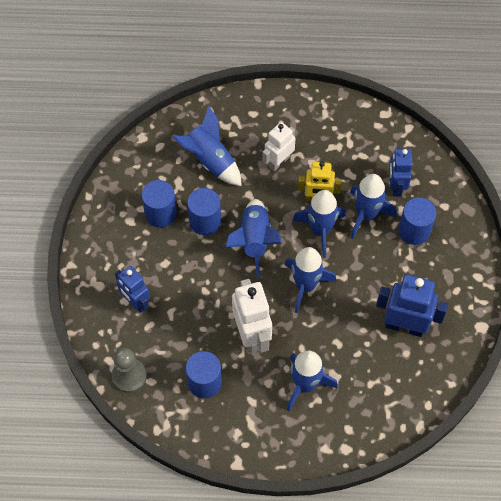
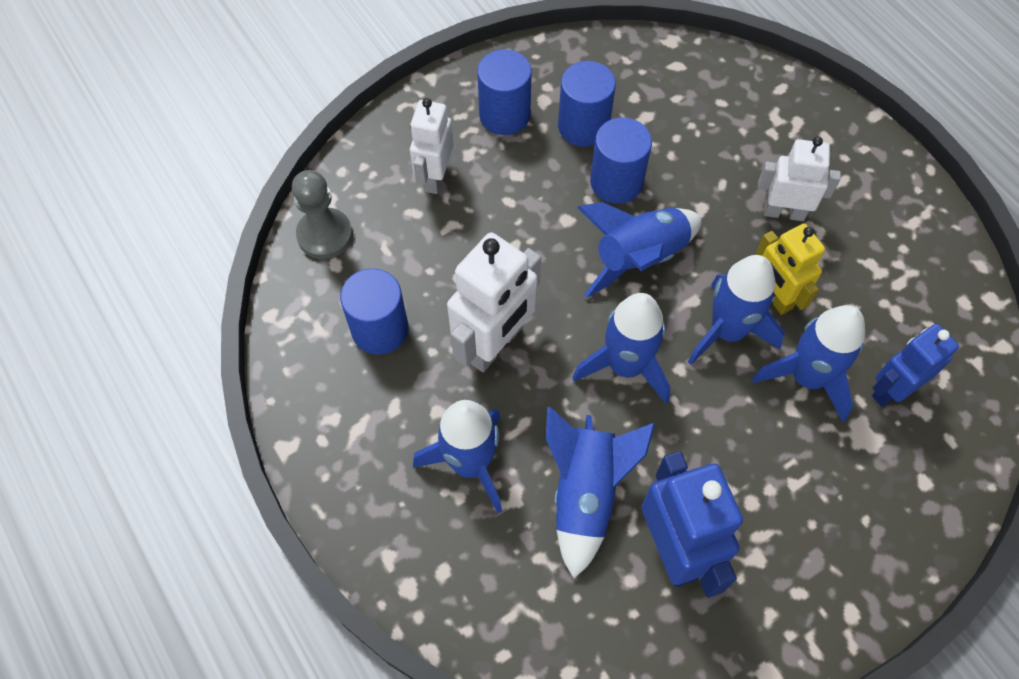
camera: 55 degrees right, 0 degrees up
blue robot [115,266,150,313] -> white robot [410,98,454,194]
blue rocket [172,106,242,186] -> blue rocket moved to [546,407,655,578]
blue cylinder [398,197,436,245] -> blue cylinder moved to [477,49,532,135]

